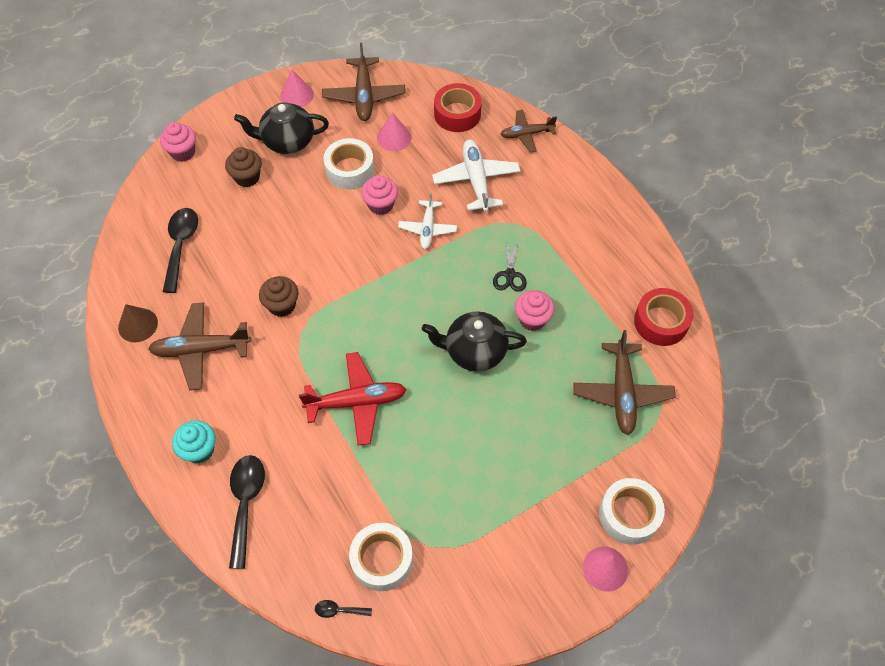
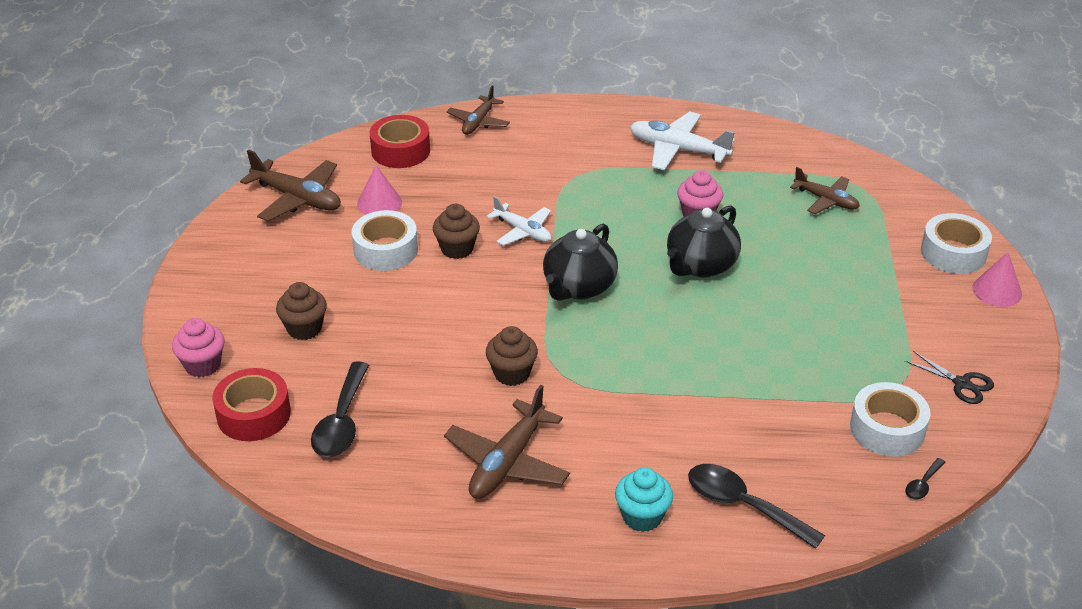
camera: 55 degrees left, 20 degrees down
brown cone [118,304,158,342] -> none
black spoon [163,208,198,293] -> black spoon turned 120 degrees counterclockwise [311,361,369,457]
black teapot [234,102,329,154] -> black teapot moved to [543,224,618,301]
pink cone [280,70,314,107] -> none
red plane [299,352,407,445] -> none
pink cupcake [361,175,398,215] -> brown cupcake [433,204,480,259]
white plane [432,139,521,212] -> white plane moved to [630,111,735,170]
black scissors [493,240,527,292] -> black scissors moved to [905,351,994,404]
brown plane [573,330,676,435] -> brown plane [790,167,860,214], size x0.65
red tape [634,288,693,346] -> red tape moved to [212,368,291,441]

